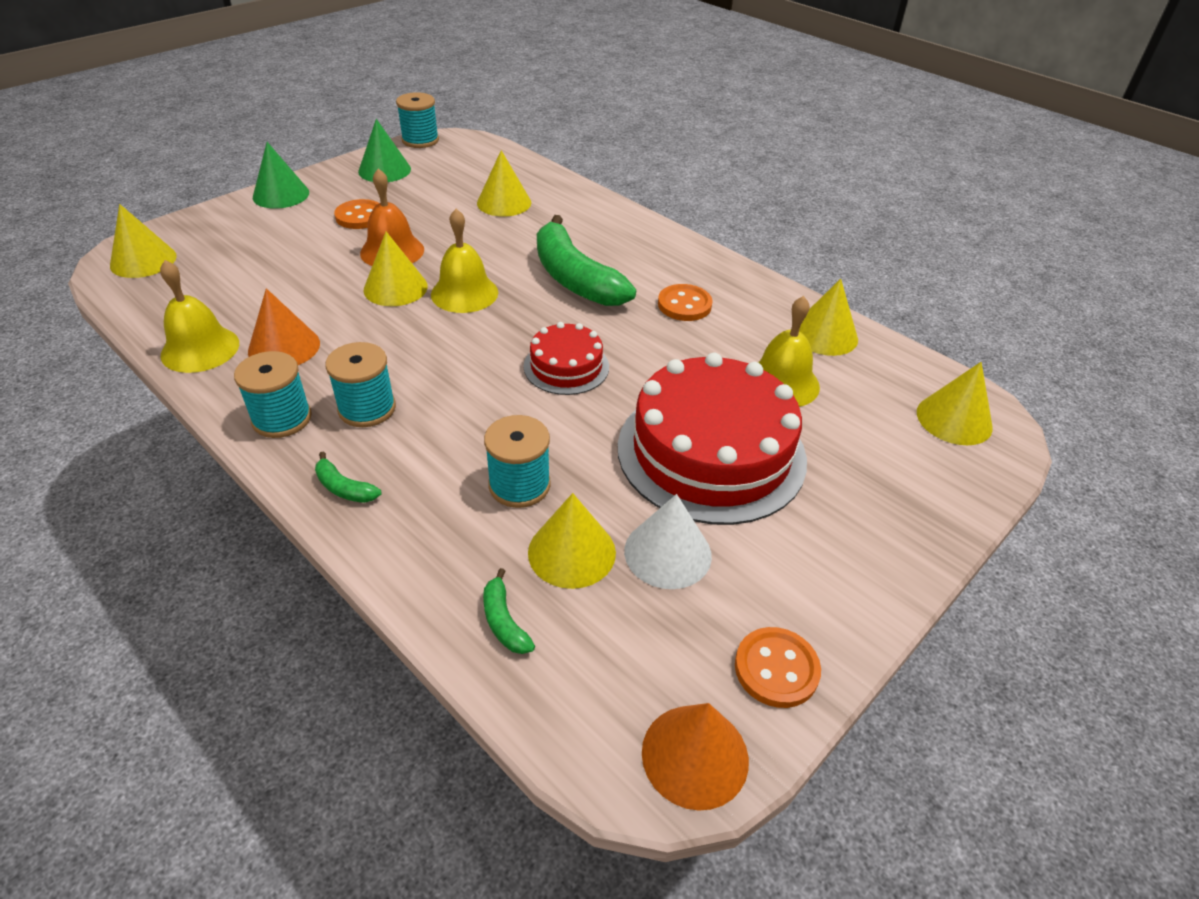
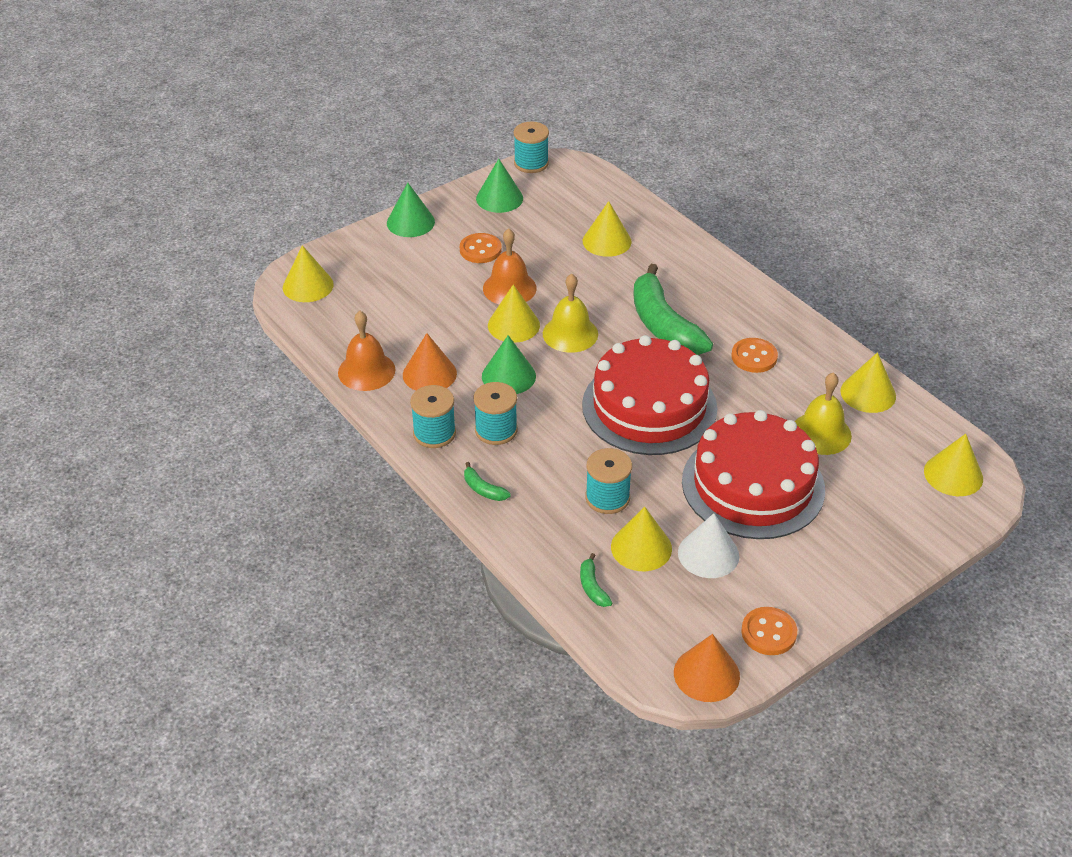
camera: 10 degrees right, 0 degrees up
yellow bell [160,260,239,373] -> orange bell [338,311,395,391]
red cake [524,322,609,395] -> red cake [582,335,717,455], size x1.98
none -> green cone [482,335,536,394]

